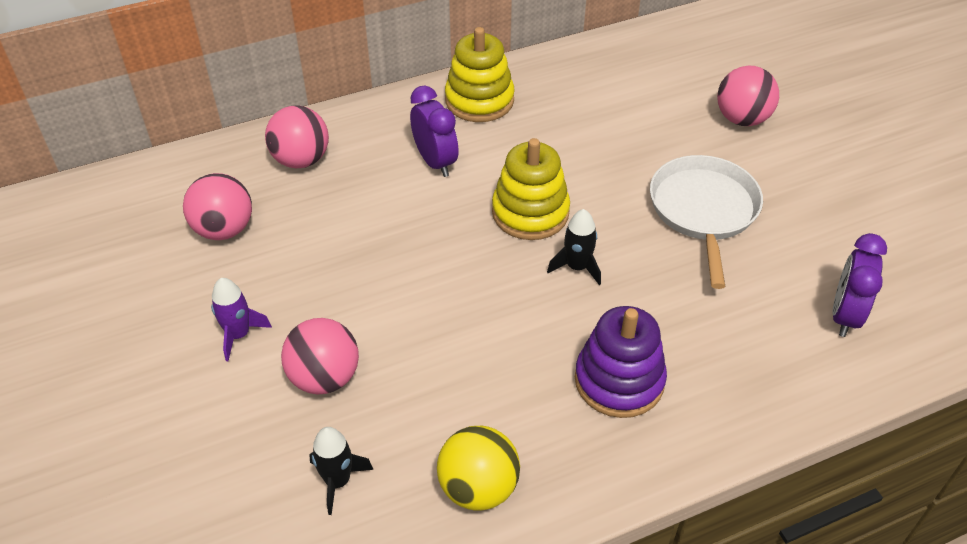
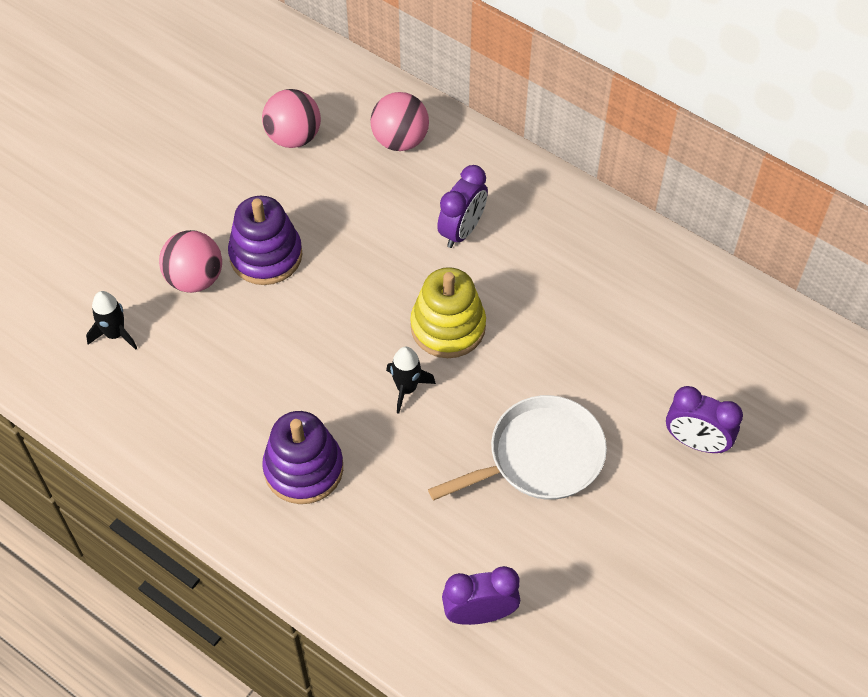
camera: 60 degrees right, 10 degrees up
purple rocket [211,278,272,361] -> none
yellow ball [437,426,520,511] -> none
yellow stacking toy [445,27,515,122] -> none
pink ball [717,66,779,126] -> purple clock [666,386,743,453]
none -> purple stacking toy [228,196,302,285]

